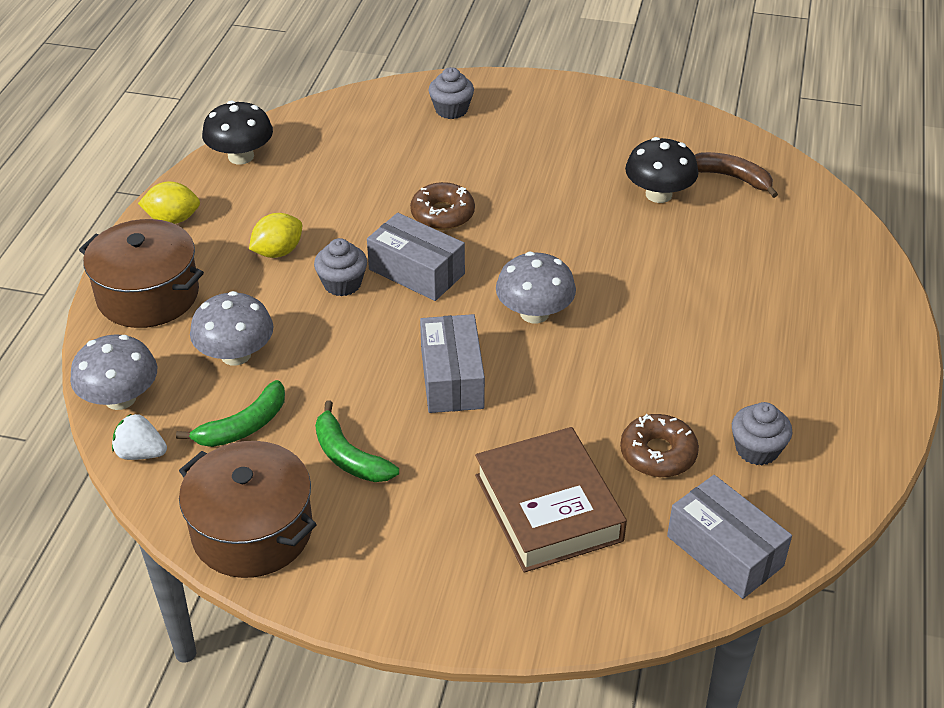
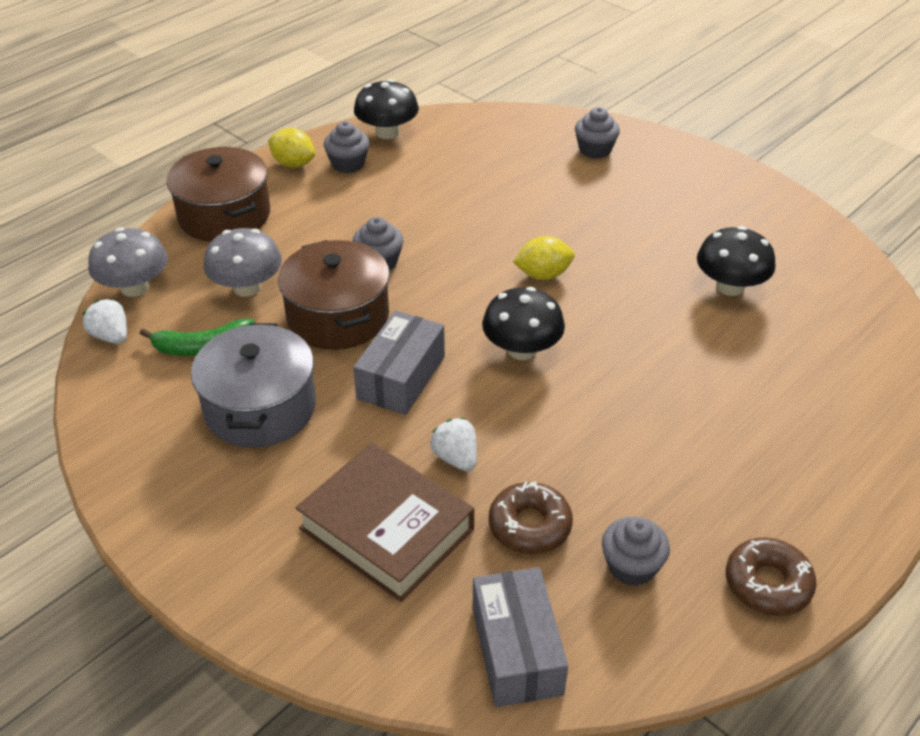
camera: 30 degrees right, 0 degrees up
brown pot [179,441,317,578] -> brown pot moved to [278,240,390,350]
yellow lemon [249,213,302,258] -> yellow lemon moved to [513,236,574,280]
green banana [315,400,399,482] -> grey pot [191,323,316,448]
grey box [367,213,465,301] -> none
brown donut [410,182,475,230] -> brown donut moved to [726,537,816,616]
brown book [475,427,627,573] -> brown book turned 60 degrees counterclockwise [296,442,474,602]
grey mushroom [496,252,576,323] -> black mushroom [482,287,565,360]
brown banana [695,152,778,198] -> none
none -> grey cupcake [324,121,369,173]
none -> white strawberry [430,418,477,471]

